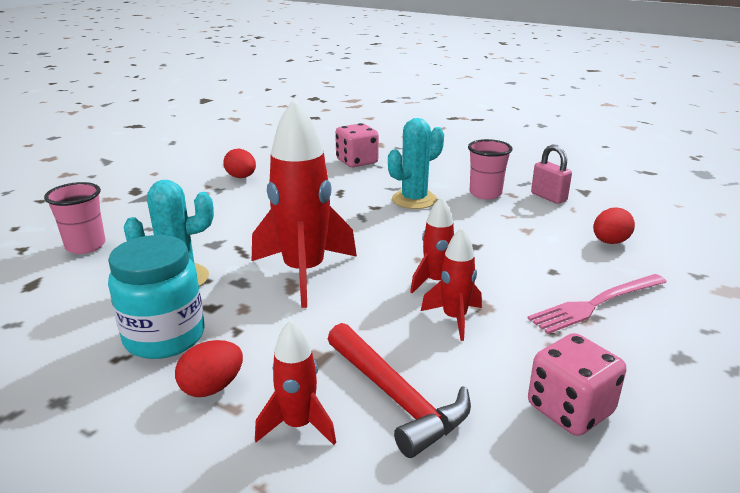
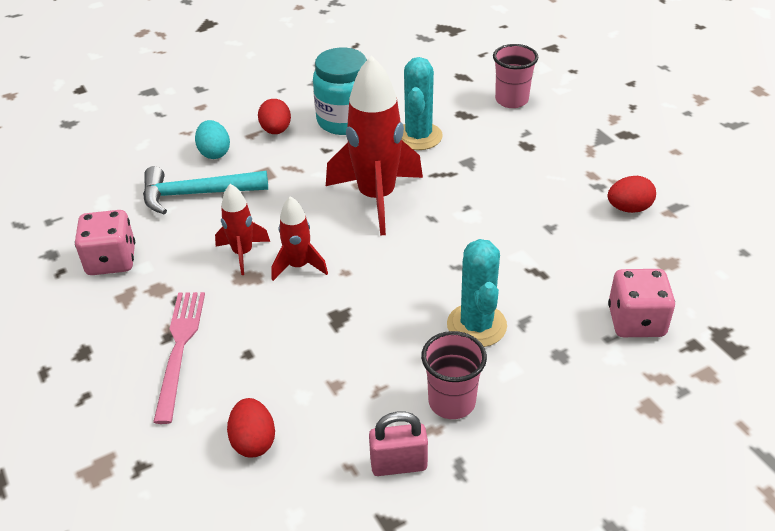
camera: 120 degrees right, 15 degrees up
red rocket [255,319,336,445] -> turquoise egg [195,120,230,159]
red hammer [328,323,471,458] -> turquoise hammer [143,166,268,214]

